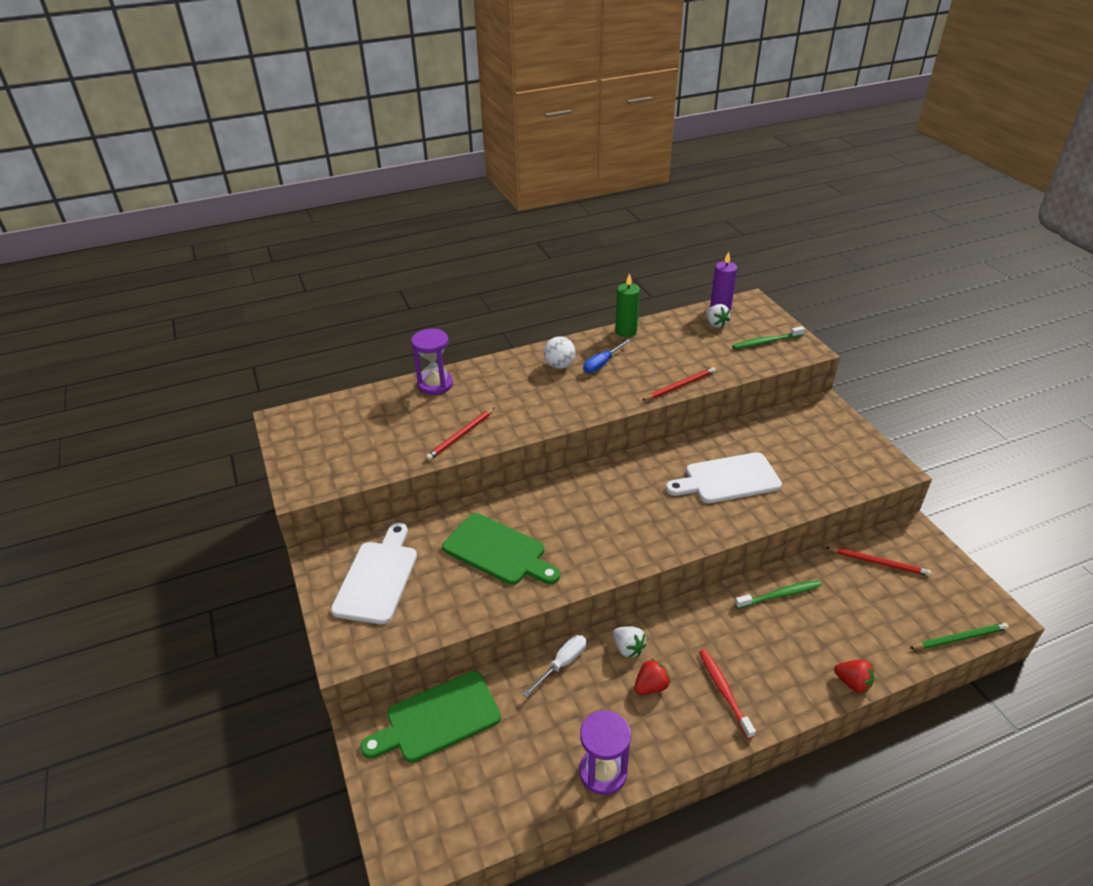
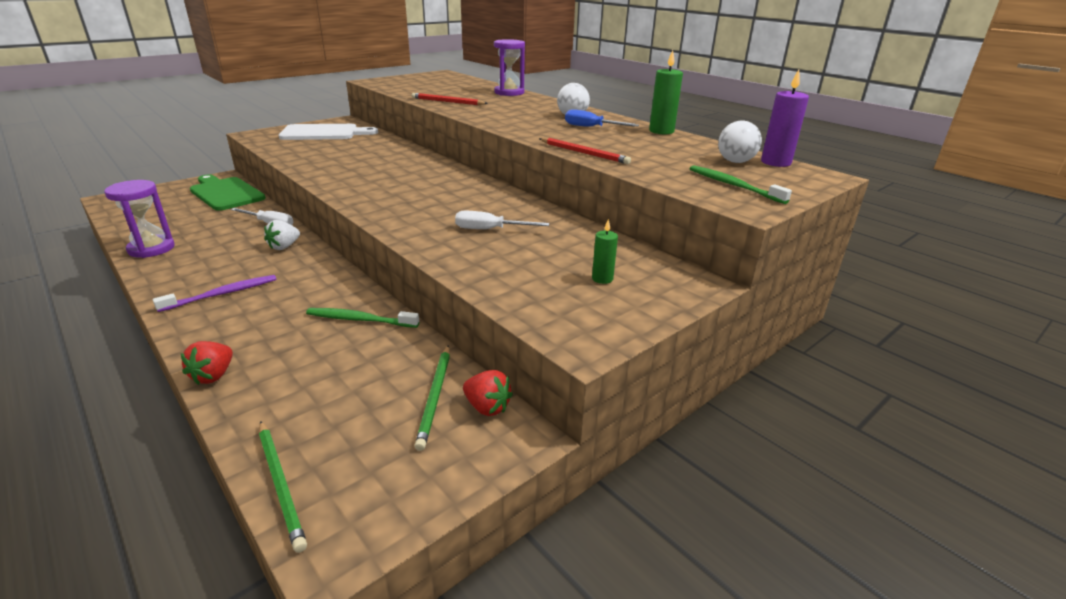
camera: 70 degrees right, 10 degrees down
green cutting board [442,513,560,585] -> none
red strawberry [634,659,671,695] -> red strawberry moved to [463,370,513,416]
white cutting board [666,452,782,503] -> white screwdriver [455,211,549,229]
red toothbrush [699,649,756,739] -> purple toothbrush [153,275,276,312]
white strawberry [706,304,730,328] -> white ball [718,121,762,163]
green toothbrush [735,580,822,609] -> green toothbrush turned 135 degrees clockwise [306,308,419,328]
red pencil [825,547,931,576] -> green pencil [415,345,450,451]
none -> green candle [592,219,618,284]

